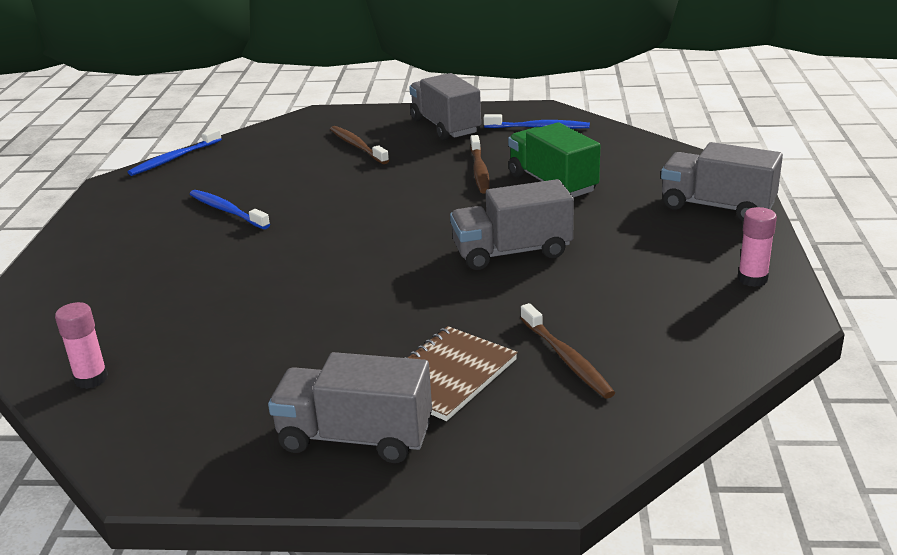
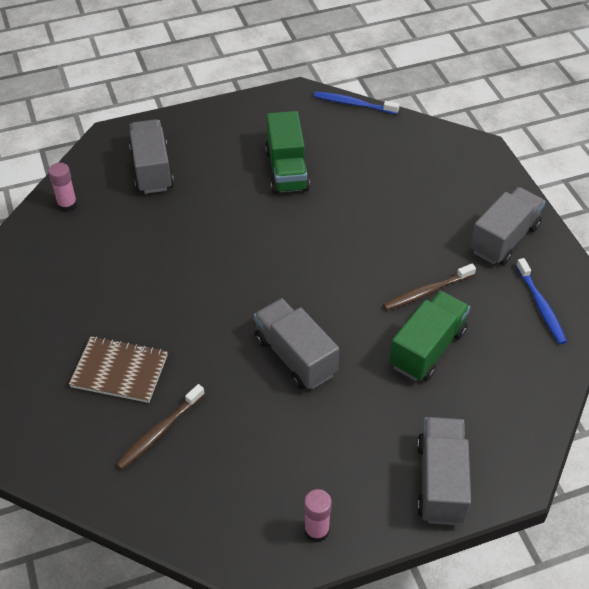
camera: 65 degrees right, 20 degrees up
blue toothbrush [190,190,270,229] -> green truck [265,111,310,194]
grey truck [268,352,432,463] -> grey truck moved to [129,119,174,194]
brown toothbrush [330,126,389,164] -> none

